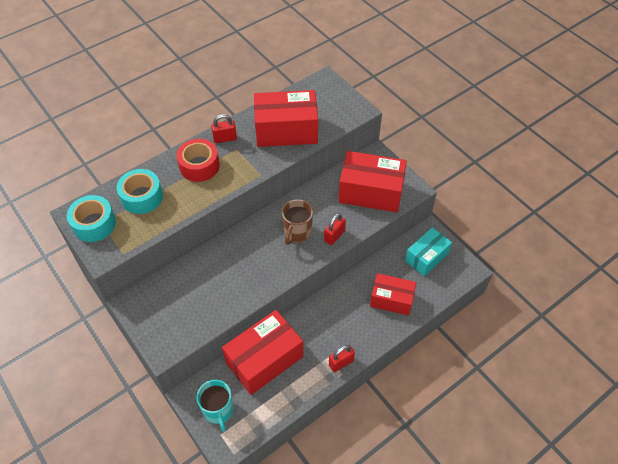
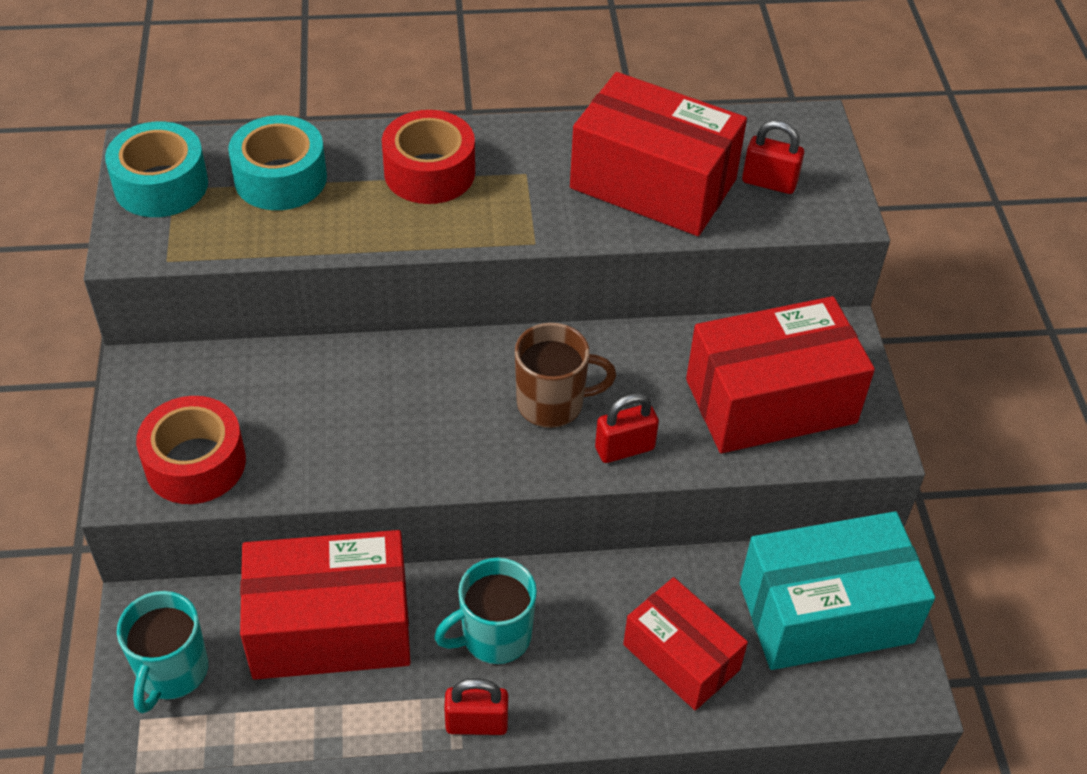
camera: 30 degrees right, 5 degrees down
red padlock [211,114,237,143] -> red padlock moved to [742,120,804,194]
brown mug [282,199,313,245] -> brown mug turned 150 degrees counterclockwise [515,323,616,428]
red box [338,151,407,212] -> red box turned 60 degrees counterclockwise [686,296,875,453]
turquoise box [405,228,452,276] -> turquoise box [740,511,935,670], size x1.56
none -> red tape [136,396,246,504]
none -> turquoise mug [434,558,537,664]

